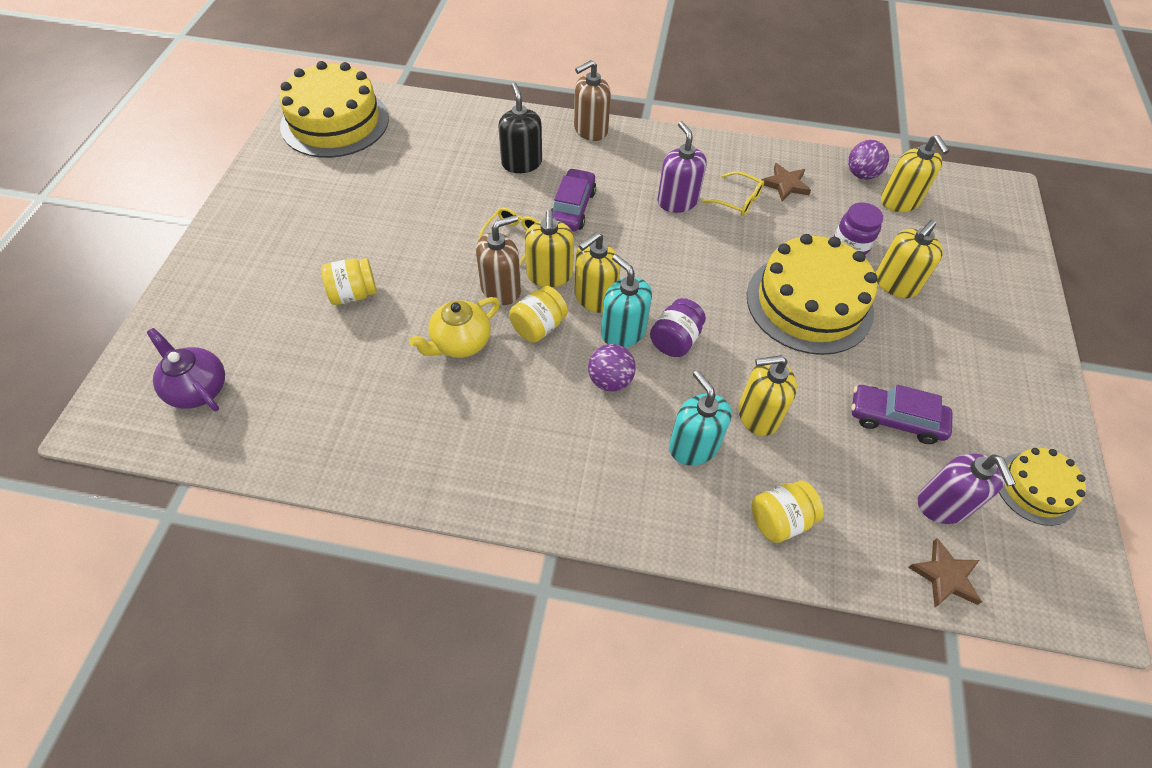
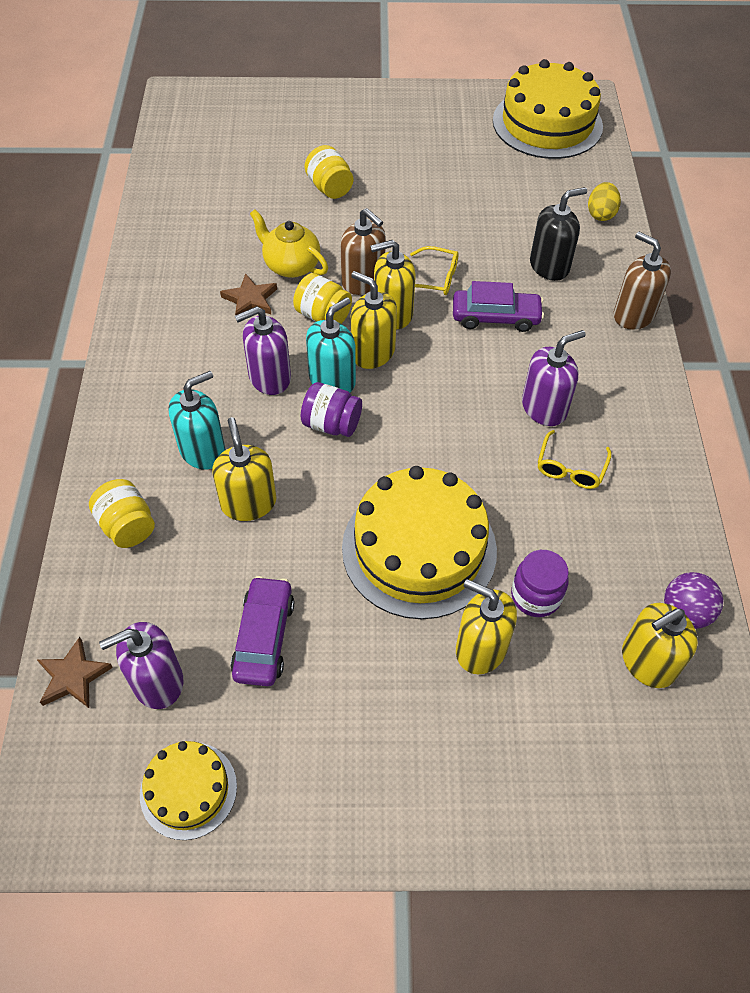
camera: 80 degrees right, 0 degrees up
purple teapot [147,328,225,411] -> none
purple ball [588,344,636,392] -> purple soap dispenser [235,306,291,395]
brown star [762,163,811,201] -> brown star moved to [220,274,277,316]
none -> yellow egg [588,182,621,221]

